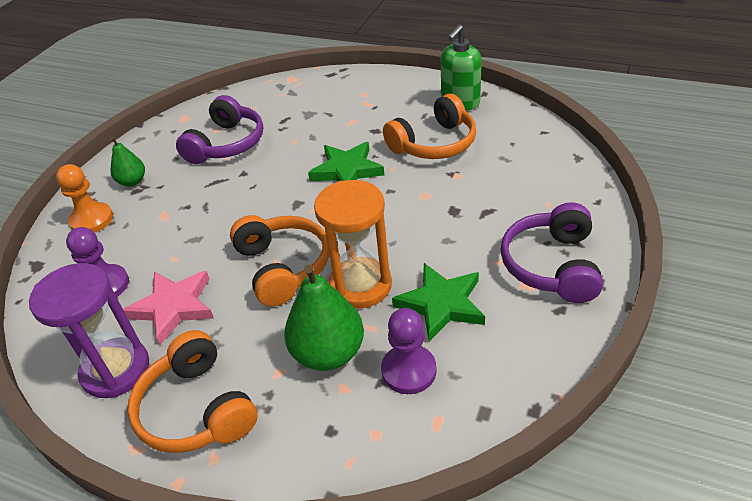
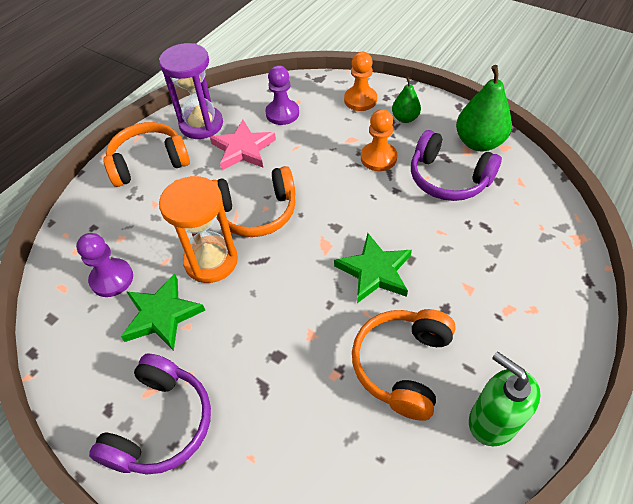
camera: 100 degrees right, 10 degrees up
green pear [284,265,364,371] -> green pear moved to [456,65,512,151]
orange headphones [383,94,476,159] -> orange headphones turned 45 degrees clockwise [352,309,456,421]
purple headphones [500,202,603,303] -> purple headphones turned 90 degrees clockwise [89,353,211,475]
none -> orange pawn [361,109,397,171]

